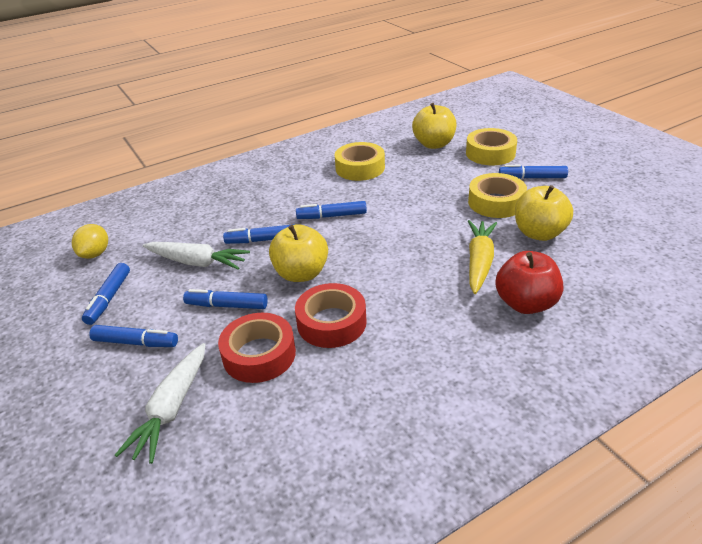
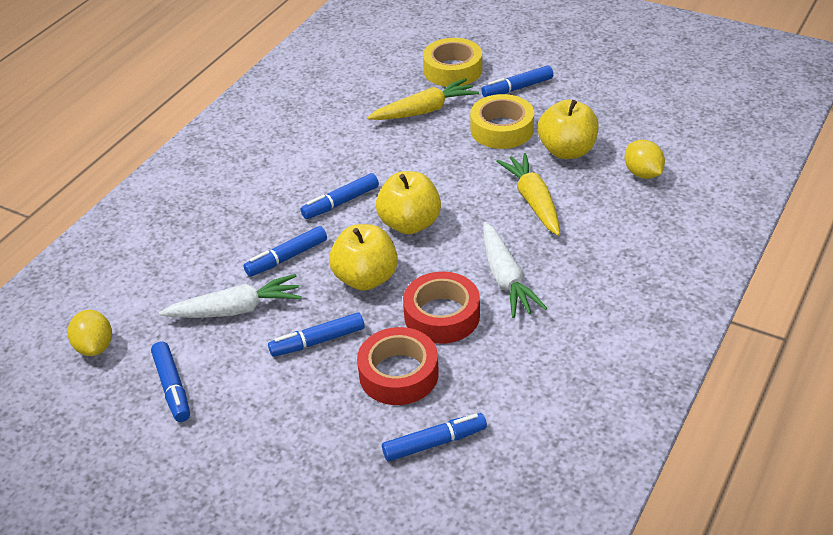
camera: 30 degrees left, 5 degrees up
blue marker [89,325,178,347] -> blue marker moved to [382,413,487,462]
white carrot [115,343,206,464] -> white carrot moved to [483,222,547,318]
yellow tape [334,142,385,181] -> none
yellow apple [412,103,457,149] -> yellow apple moved to [376,171,441,234]
red apple [495,251,563,314] -> none
none -> yellow carrot [367,78,479,120]
none -> yellow lemon [625,140,665,179]

